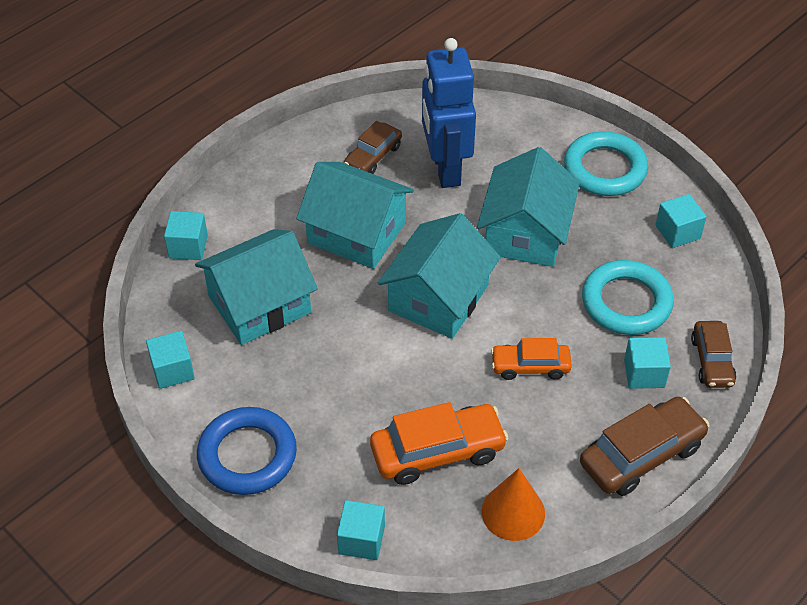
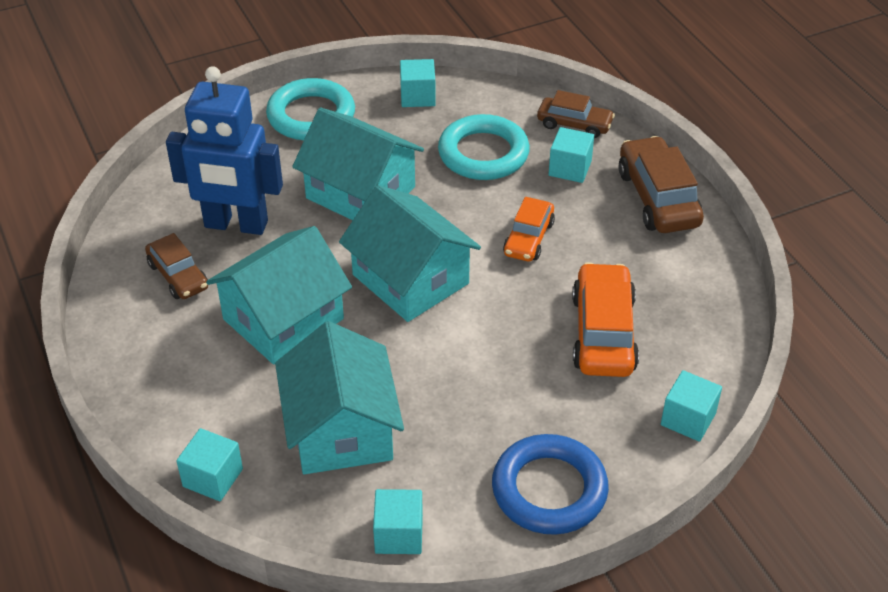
camera: 70 degrees left, 5 degrees down
orange cone [481,468,545,541] -> none

